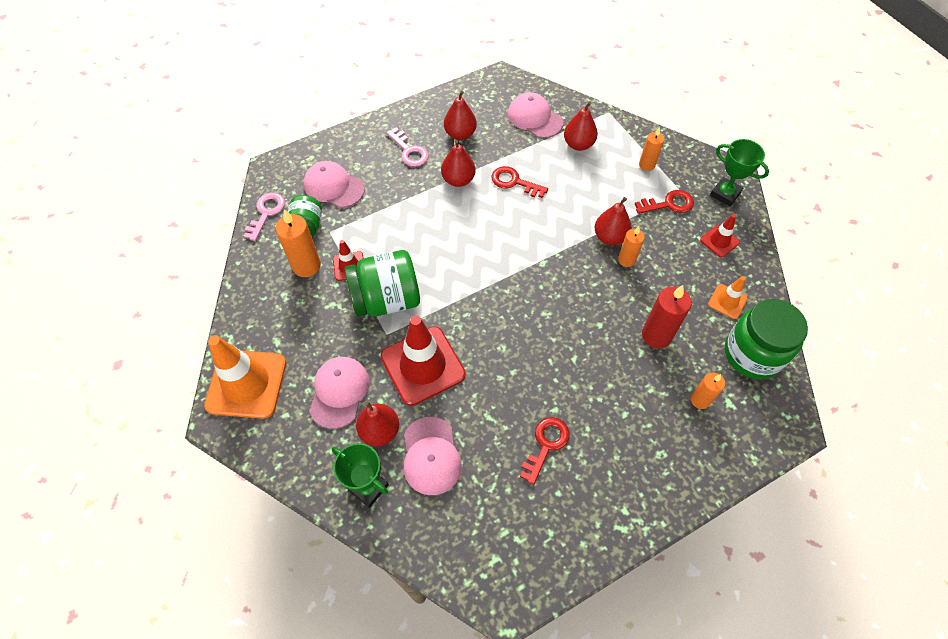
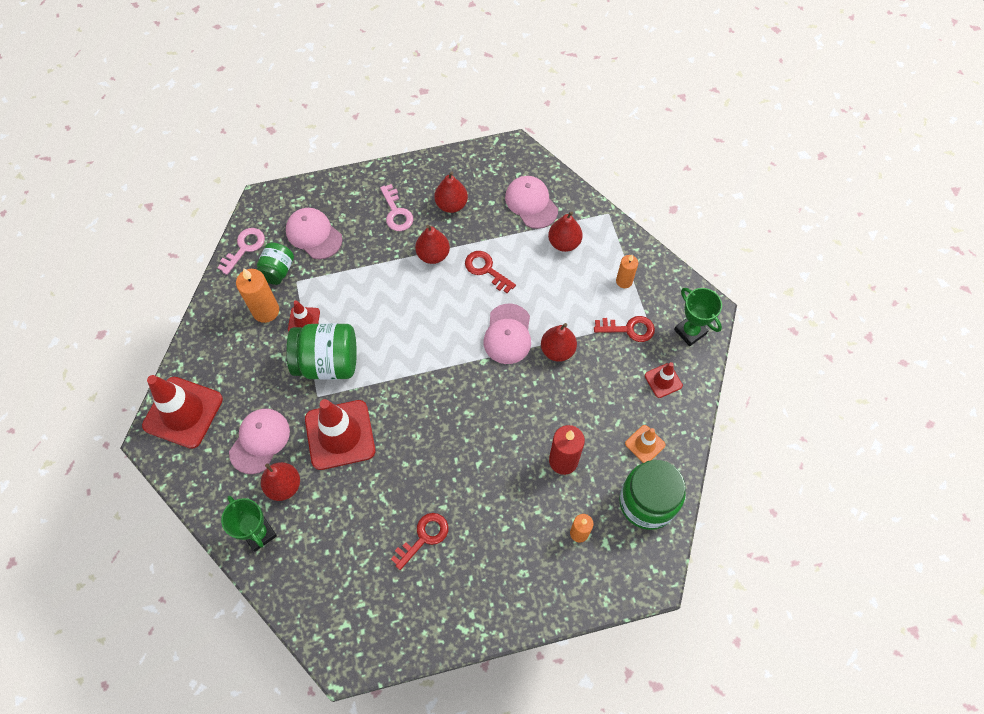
camera: 15 degrees right, 5 degrees up
orange traffic cone [204,335,286,419] -> red traffic cone [142,375,223,449]
pink cap [404,417,462,495] -> pink cap moved to [483,304,531,364]
orange candle [618,226,645,267] -> none

